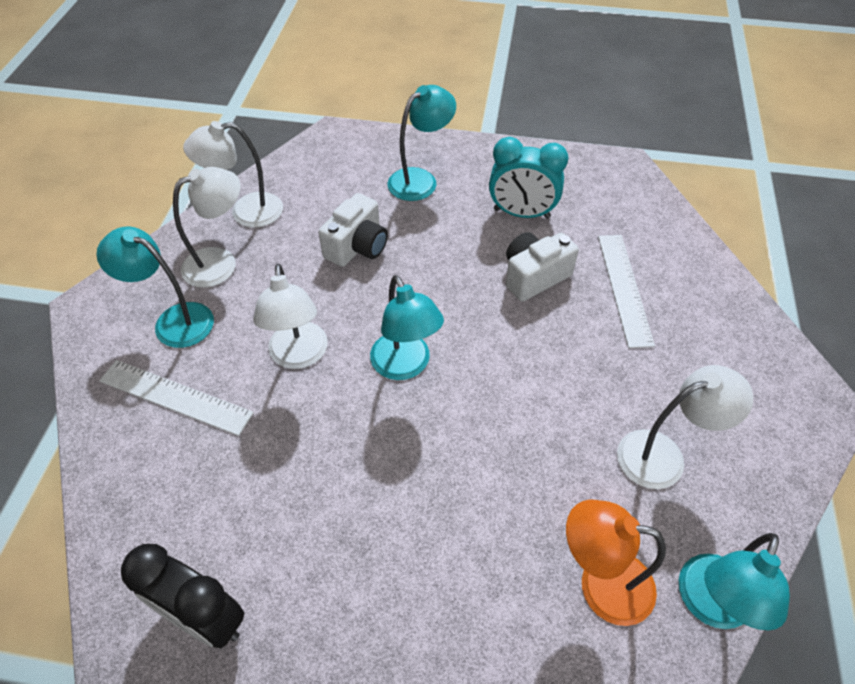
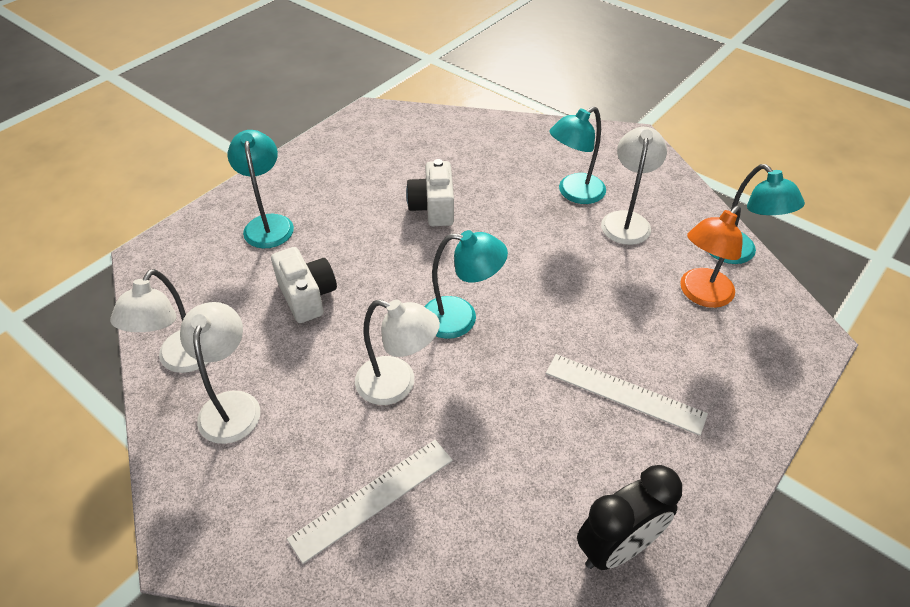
camera: 60 degrees left, 5 degrees down
turquoise lamp [96,226,214,348] -> turquoise lamp moved to [549,106,606,204]
turquoise clock [489,137,568,218] -> none
white ruler [598,235,655,348] -> white ruler moved to [546,354,708,436]

